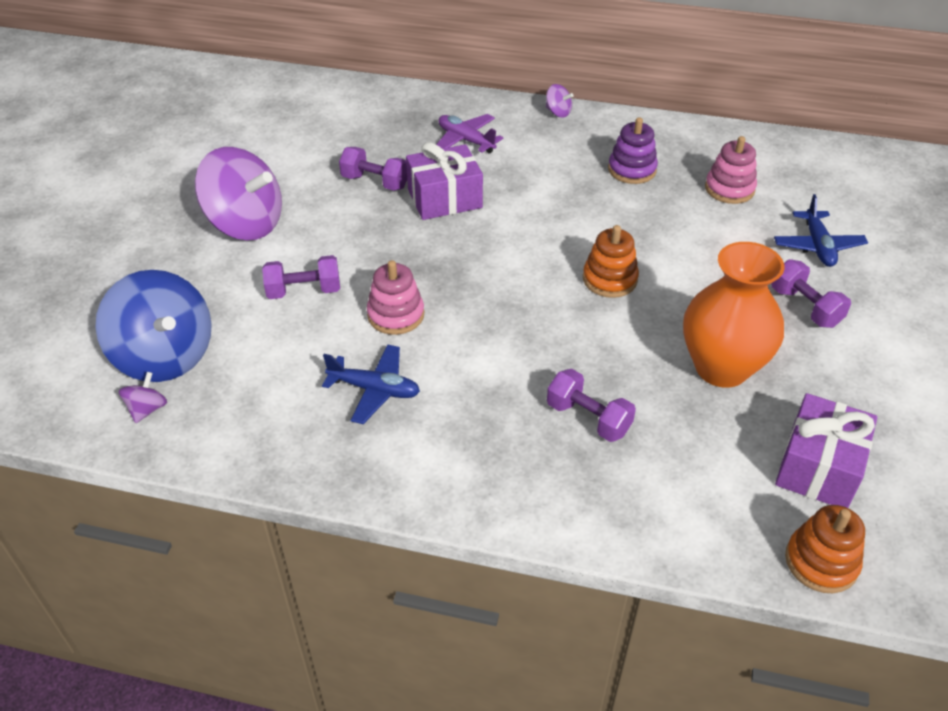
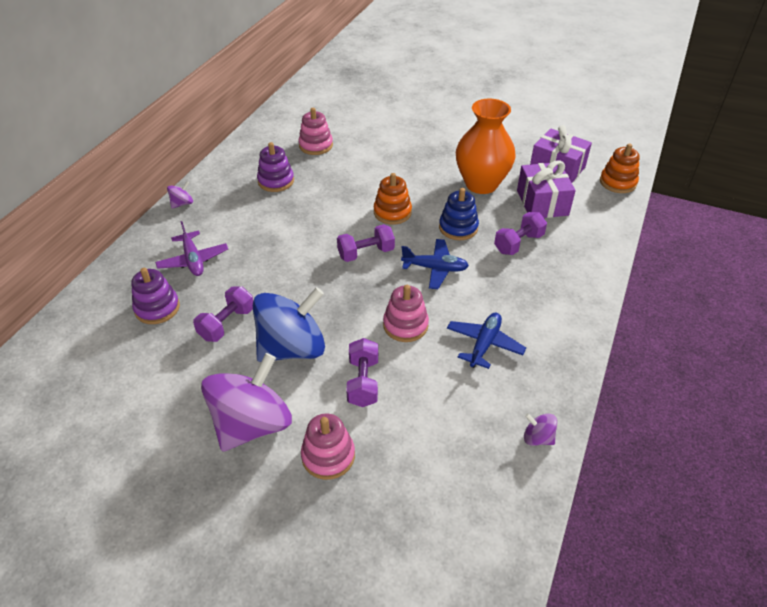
camera: 80 degrees left, 0 degrees up
blue spinning top [95,270,212,382] -> blue spinning top moved to [253,287,325,362]
purple spinning top [119,372,167,423] -> purple spinning top moved to [524,413,557,446]
purple gift [406,142,483,220] -> purple gift moved to [517,160,576,218]
purple plane [436,114,503,154] -> purple plane turned 75 degrees counterclockwise [155,221,228,276]
purple dumbbell [772,260,851,328] -> purple dumbbell moved to [337,224,395,262]
blue plane [774,194,868,267] -> blue plane moved to [401,239,469,289]
none -> purple stacking toy [131,268,180,324]
none -> pink stacking toy [301,413,355,480]
none -> blue stacking toy [439,188,479,240]

